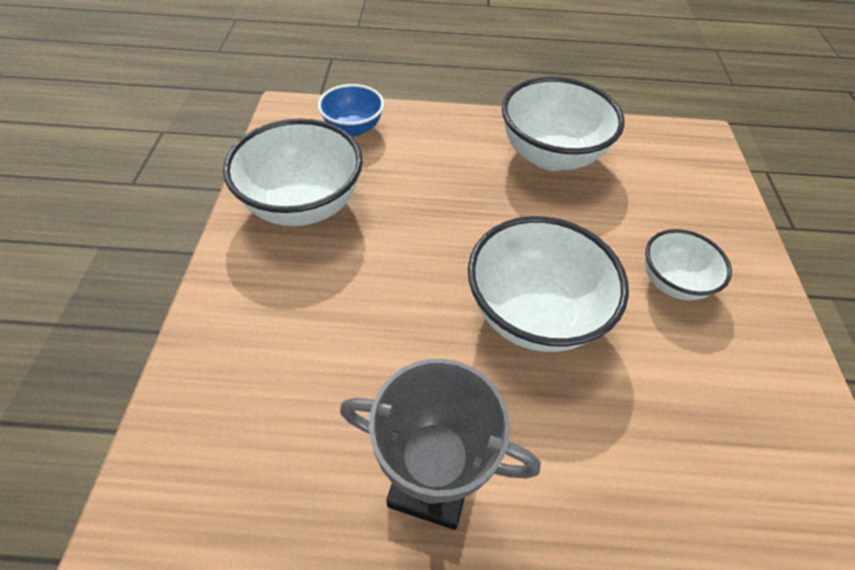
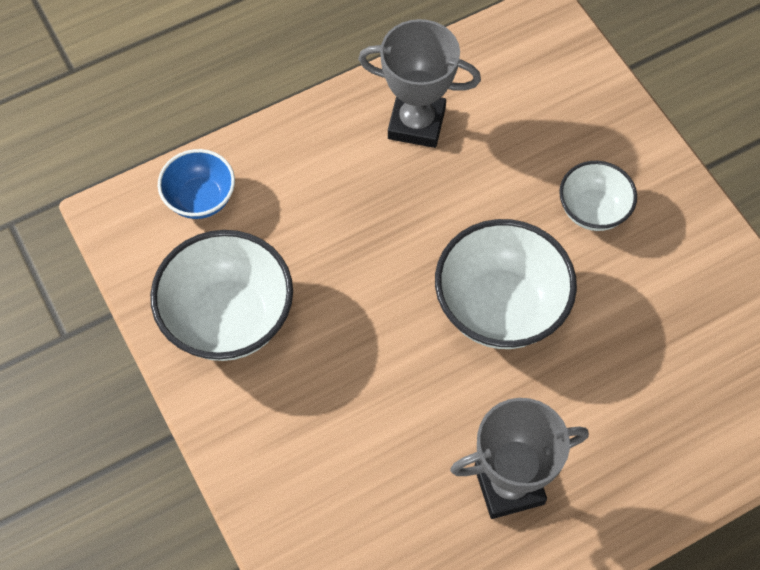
camera: 30 degrees left, 10 degrees up
white bowl [502,77,625,171] -> grey trophy [358,19,481,148]

